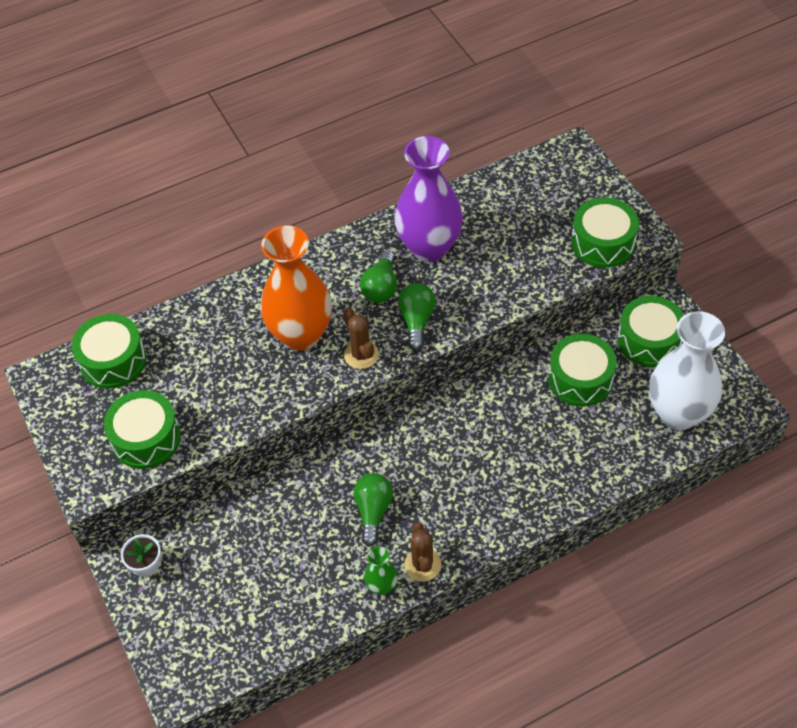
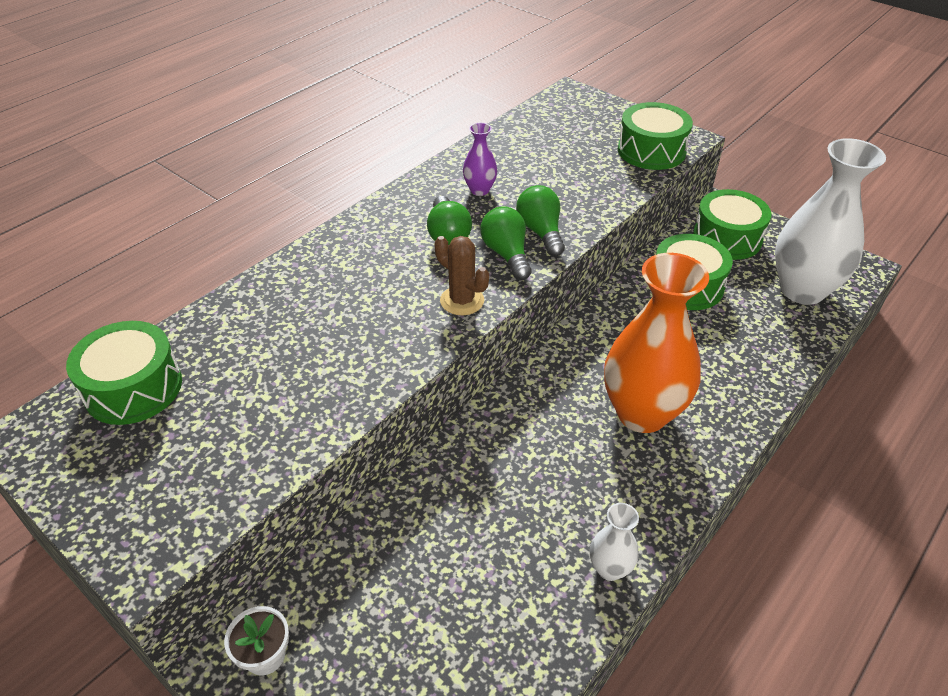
camera: 25 degrees left, 10 degrees down
green drum [104,390,181,469] -> none
orange vase [260,225,332,351] -> orange vase moved to [604,253,709,433]
green light bulb [354,473,393,547] -> green light bulb moved to [516,185,565,256]
green vase [364,547,398,595] -> white vase [590,503,639,581]
purple vase [394,136,463,262] -> purple vase [463,123,497,196], size x0.45
brown cactus [404,522,442,582] -> none

